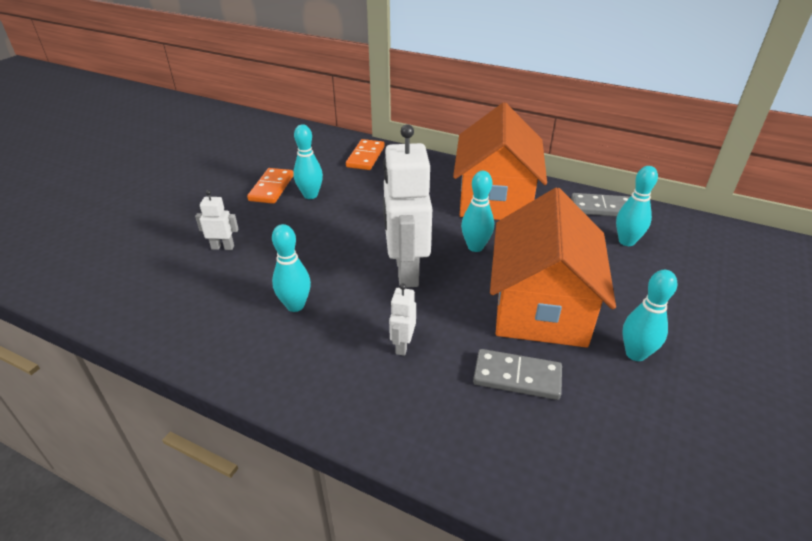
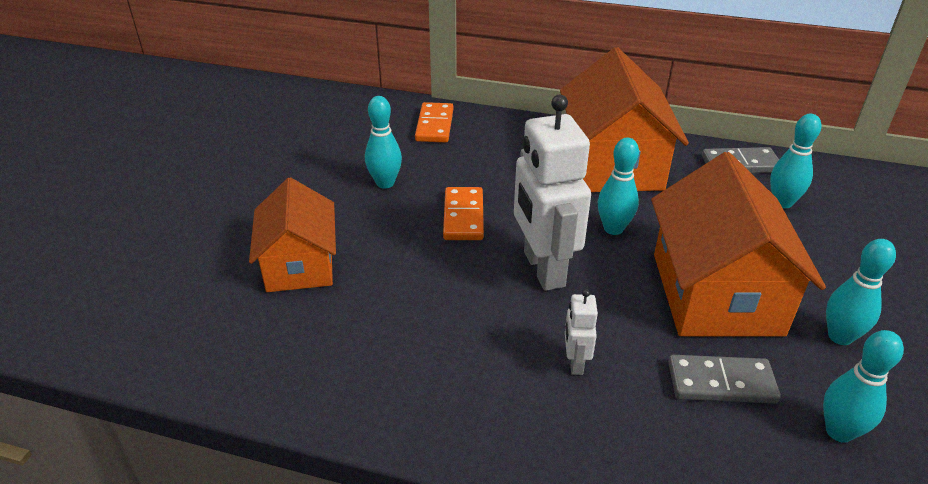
camera: 10 degrees left, 0 degrees up
white robot [195,190,238,250] -> orange house [249,177,336,292]
orange domino [247,168,294,204] -> orange domino moved to [443,187,484,240]
turquoise bowling pin [272,224,311,312] -> turquoise bowling pin moved to [823,330,904,443]

